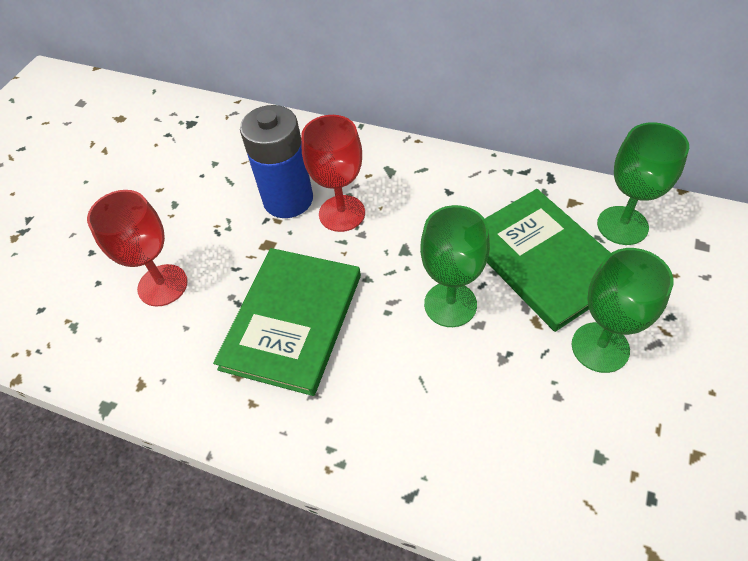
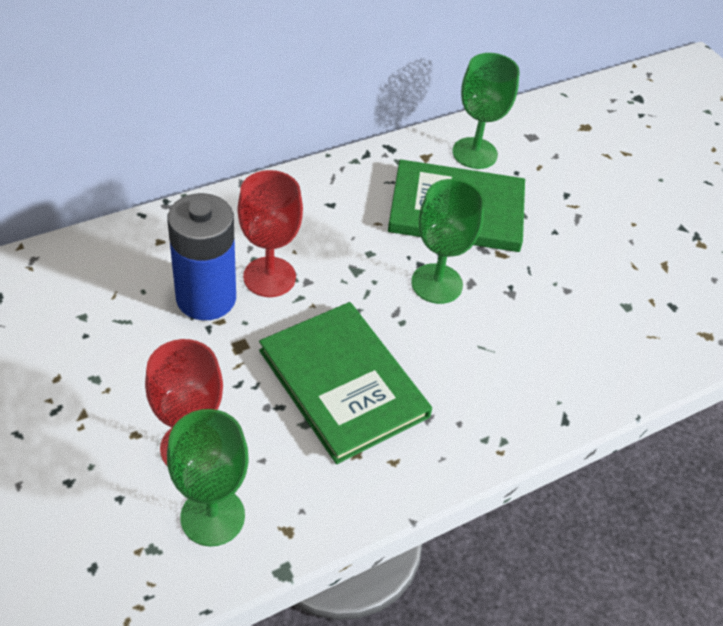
camera: 60 degrees left, 5 degrees down
green goblet [572,248,673,373] -> green goblet moved to [167,409,249,547]

